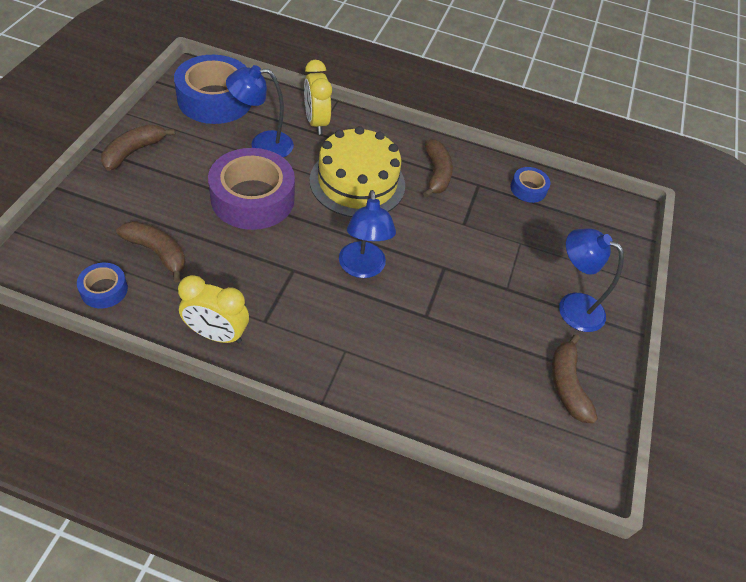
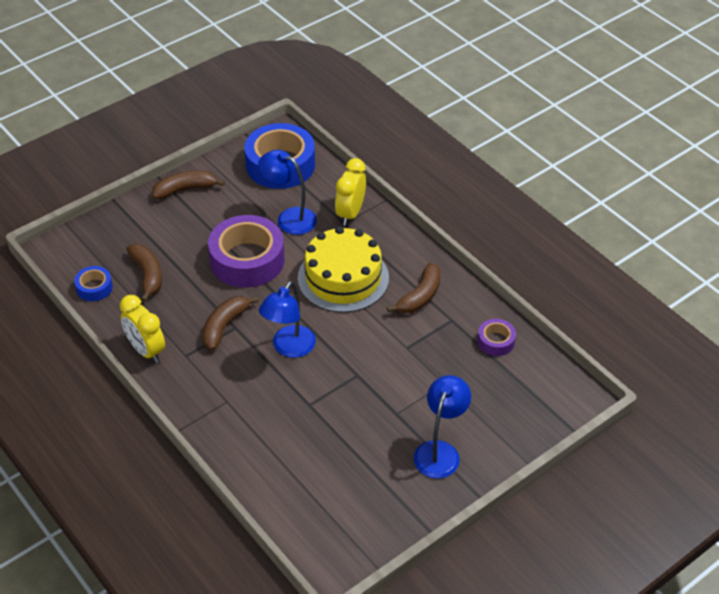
camera: 40 degrees right, 5 degrees down
blue tape [511,167,550,203] -> purple tape [477,319,516,356]
brown banana [552,334,598,423] -> brown banana moved to [202,296,259,350]
blue lamp [559,228,624,332] -> blue lamp turned 45 degrees clockwise [414,375,471,478]

